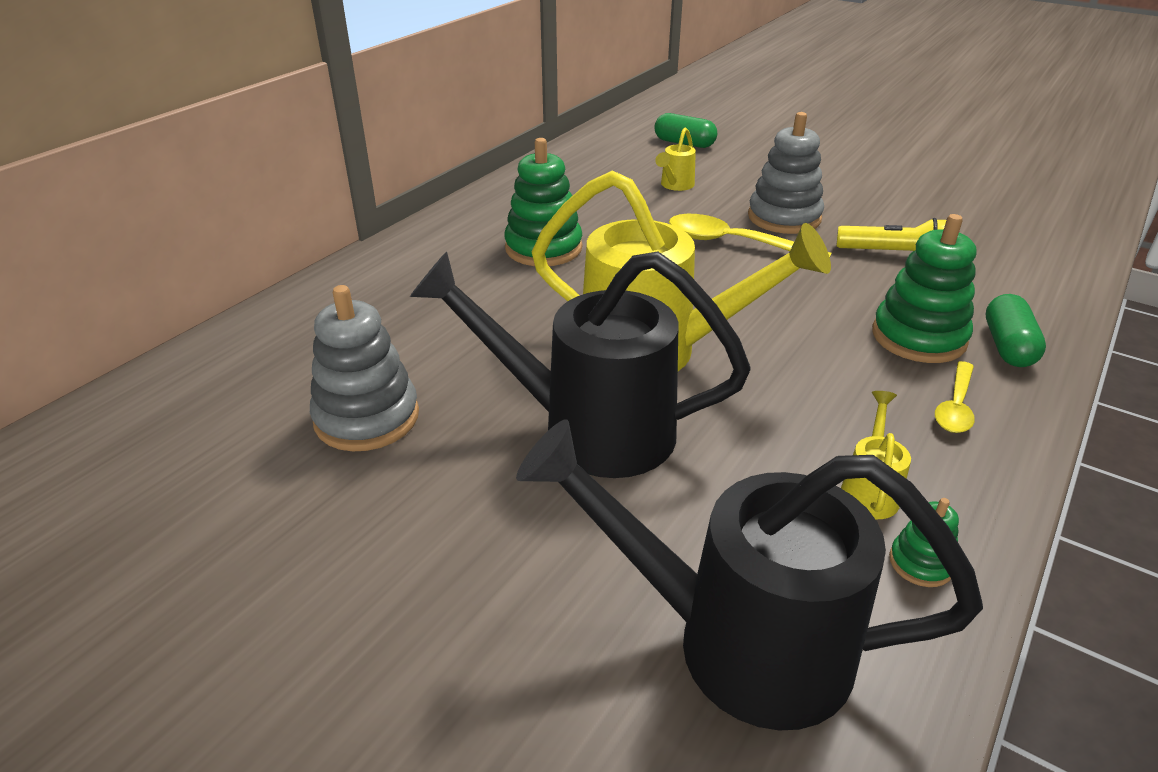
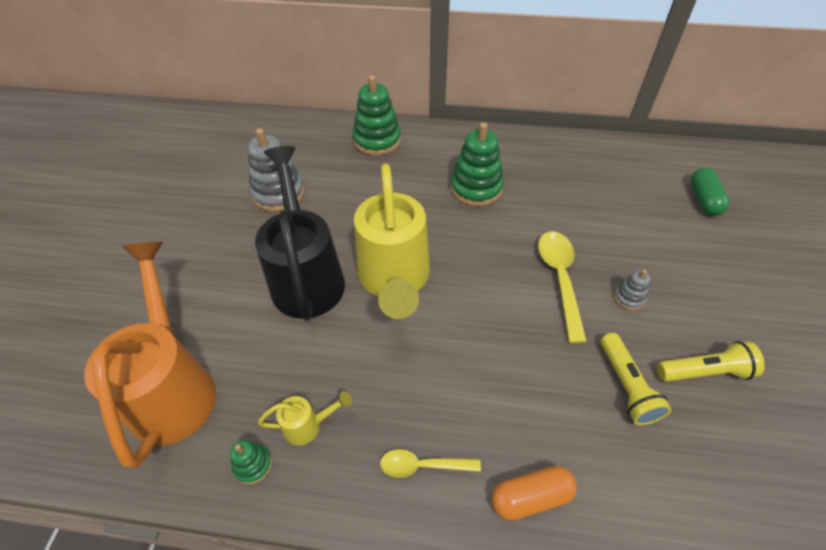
camera: 65 degrees right, 15 degrees up
black watering can [516,420,983,731] -> orange watering can [84,242,216,468]
yellow watering can [655,128,696,191] -> none
grey stacking toy [748,112,824,234] -> grey stacking toy [614,269,650,310], size x0.49
green stacking toy [872,214,976,363] -> green stacking toy moved to [352,75,401,156]
green capsule [986,294,1046,367] -> orange capsule [492,466,577,521]
none -> yellow flashlight [657,341,765,382]

